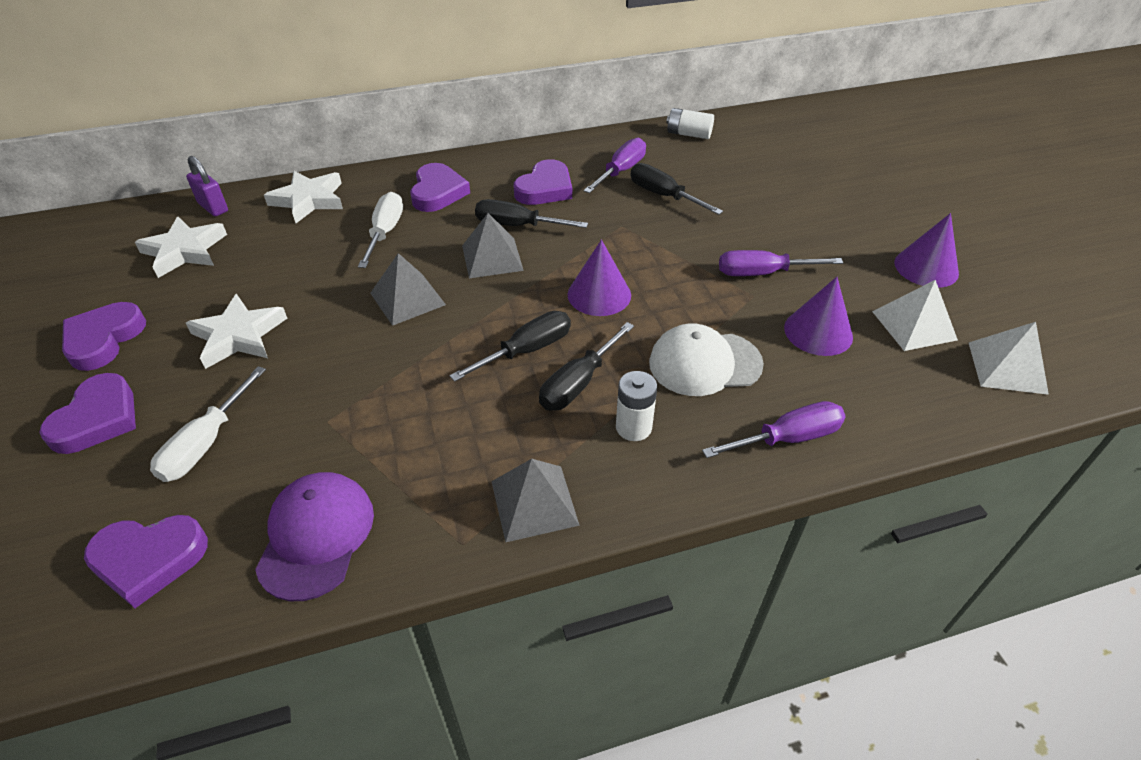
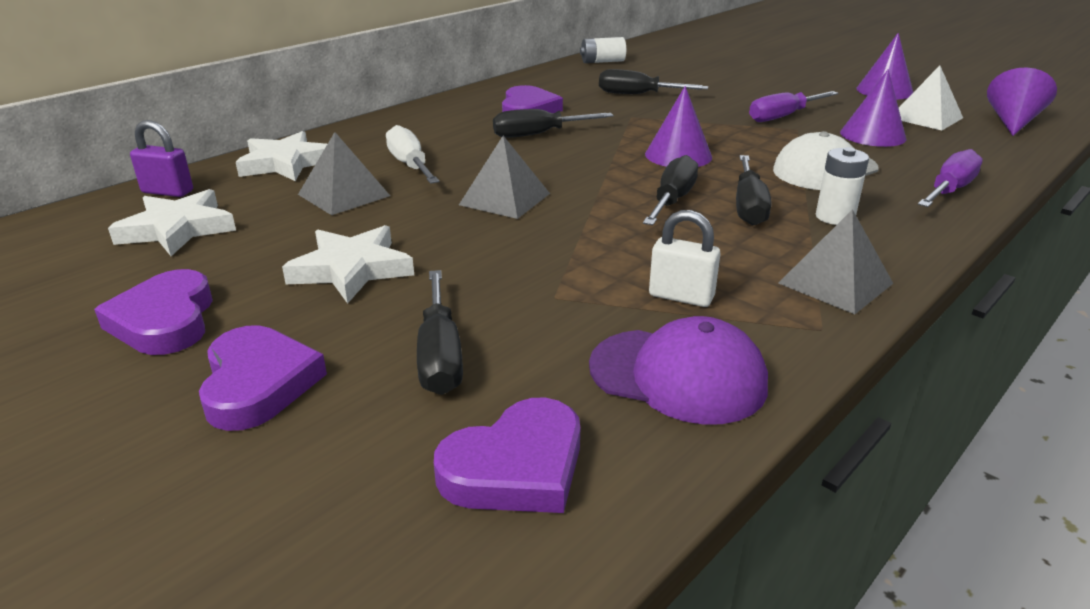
camera: 30 degrees left, 15 degrees down
white screwdriver [150,366,266,482] -> black screwdriver [417,270,463,395]
purple cap [255,472,374,601] -> purple cap turned 135 degrees clockwise [589,316,768,425]
purple heart [410,163,470,212] -> none
grey pyramid [462,213,524,278] -> grey pyramid moved to [298,132,390,215]
purple screwdriver [584,138,646,193] -> none
white pyramid [969,322,1049,395] -> purple cone [987,68,1057,136]
none -> white padlock [649,210,721,307]

